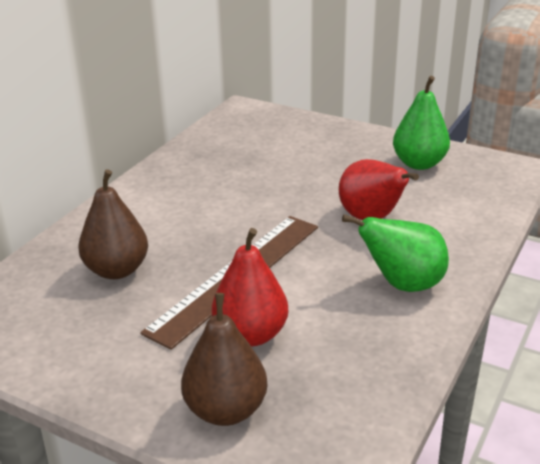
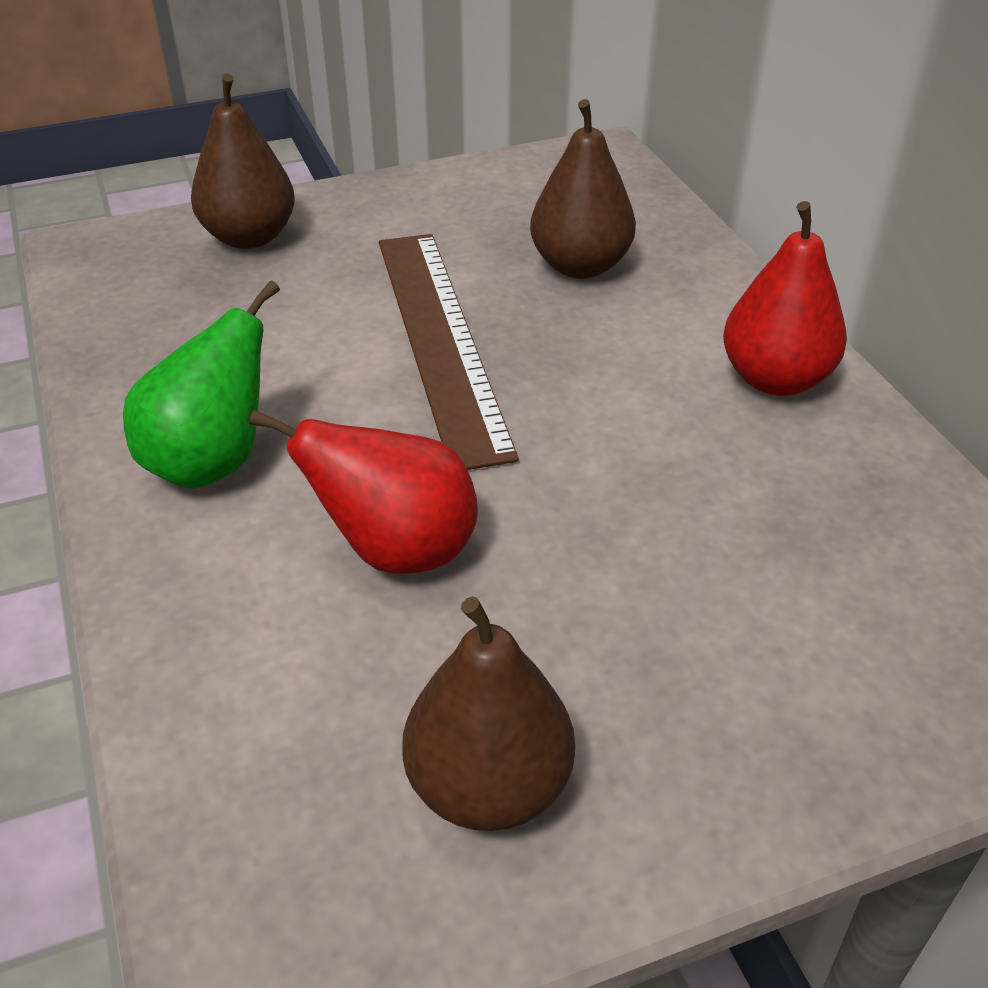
camera: 130 degrees right, 10 degrees up
red pear [212,228,288,347] -> red pear moved to [723,201,847,396]
green pear [393,76,450,170] -> brown pear [402,596,575,831]

